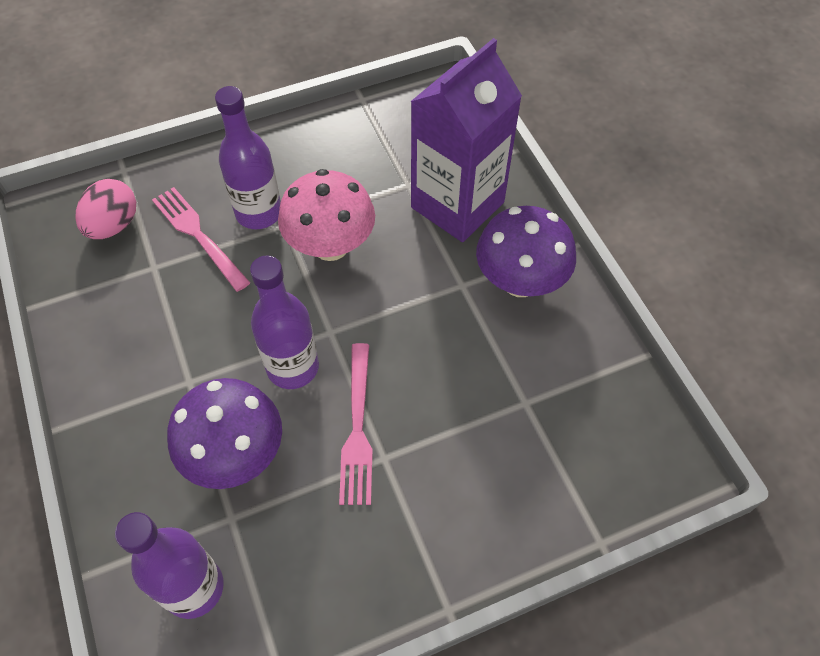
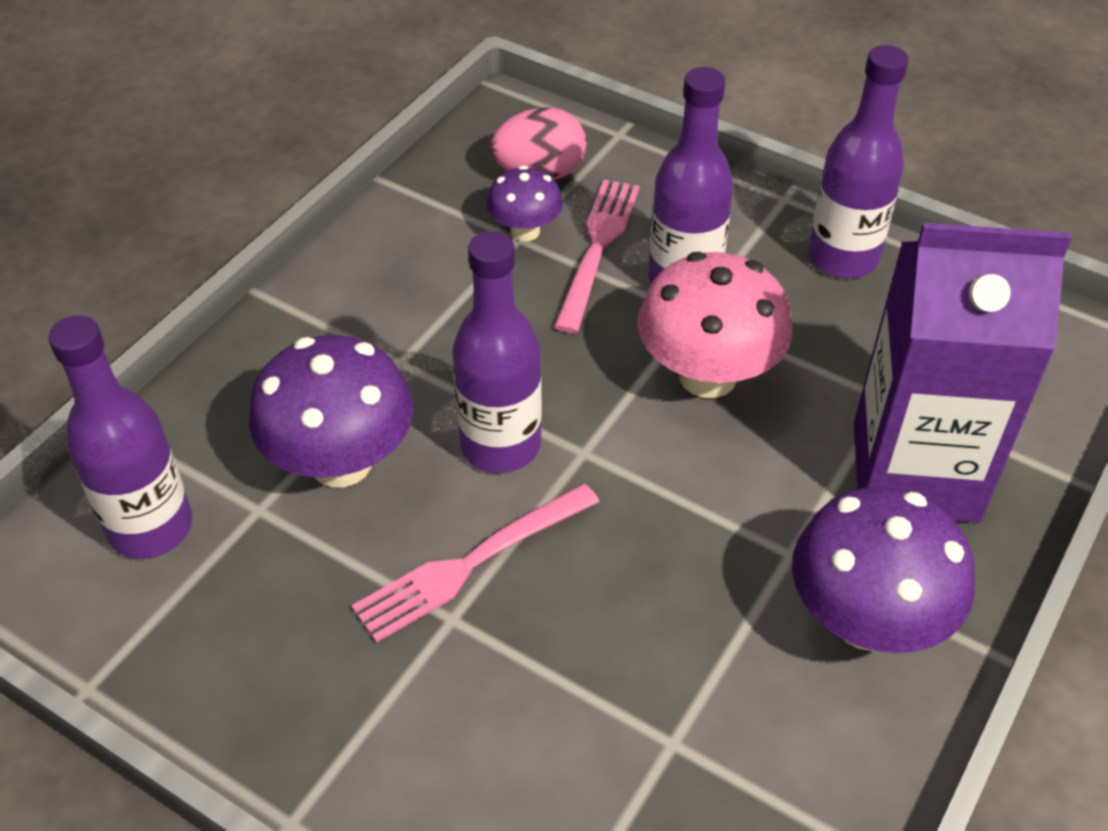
camera: 55 degrees right, 10 degrees down
none -> purple mushroom [487,166,563,242]
none -> purple bottle [808,45,909,278]

